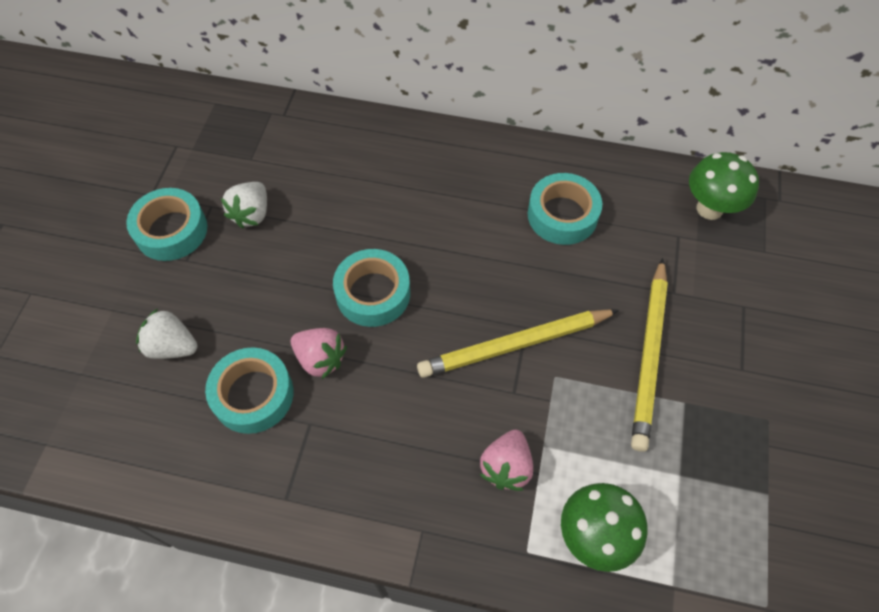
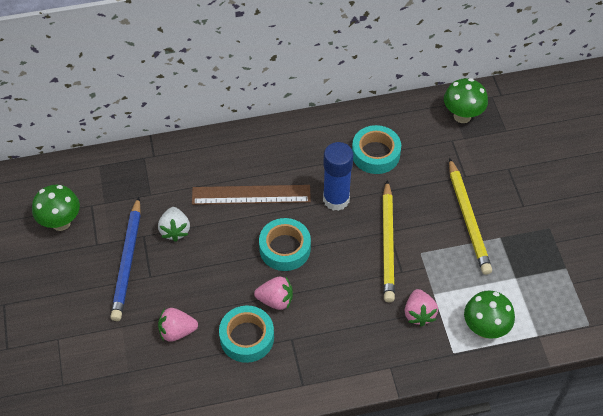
camera: 25 degrees left, 5 degrees down
turquoise tape [126,188,207,261] -> blue pencil [110,197,141,321]
white strawberry [136,309,197,359] -> pink strawberry [158,308,198,342]
yellow pencil [417,309,619,378] -> yellow pencil turned 45 degrees counterclockwise [382,180,395,302]
none -> green mushroom [32,185,80,231]
none -> brown ruler [192,185,311,205]
none -> blue glue stick [323,142,353,211]

